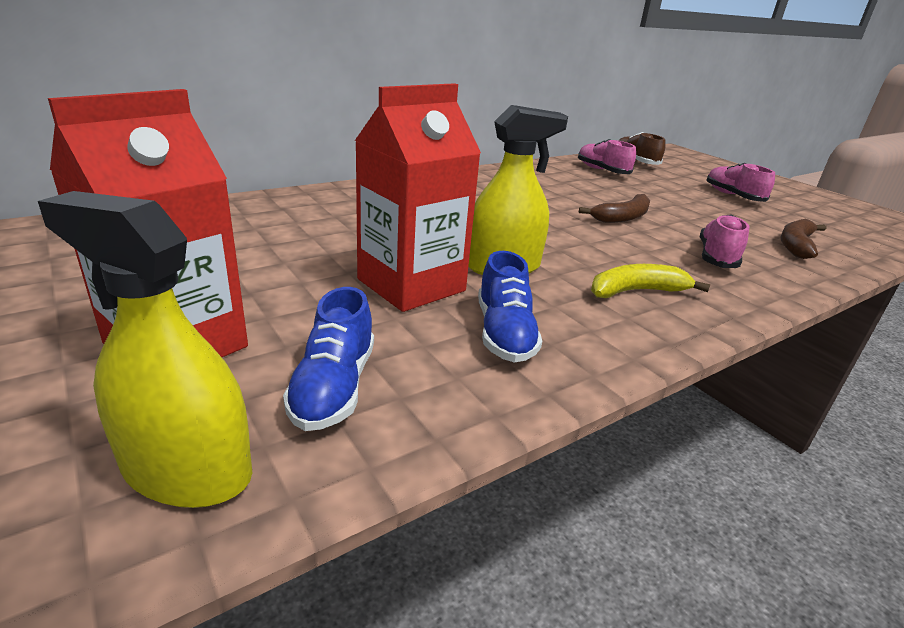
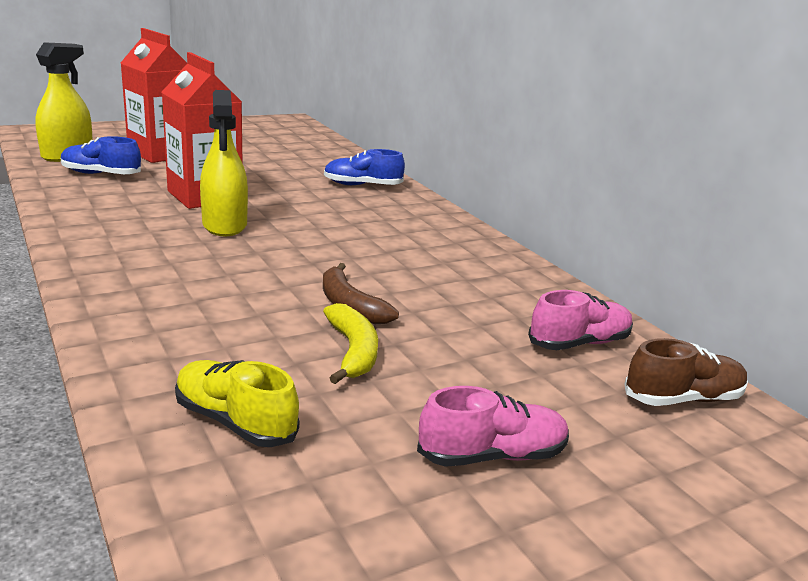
camera: 95 degrees right, 5 degrees down
blue shoe [478,251,542,363] -> blue shoe moved to [324,149,405,185]
yellow banana [591,264,711,298] -> yellow banana moved to [323,303,378,384]
pink shoe [700,214,750,268] -> none
brown banana [780,219,826,259] -> yellow shoe [175,360,299,447]

